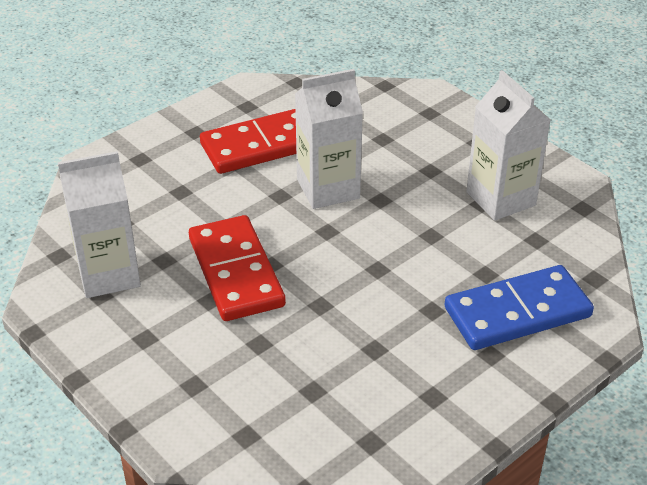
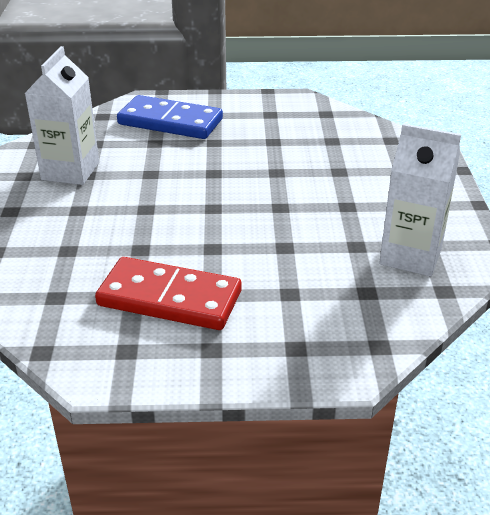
camera: 140 degrees left, 5 degrees down
red domino [189,215,286,321] -> none
white carton [295,69,363,209] -> none

